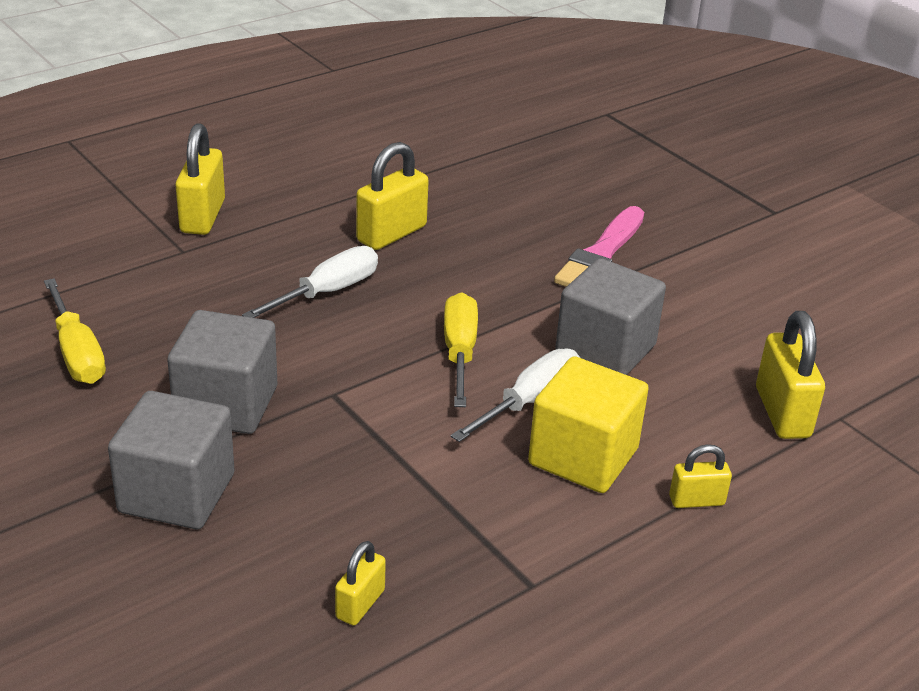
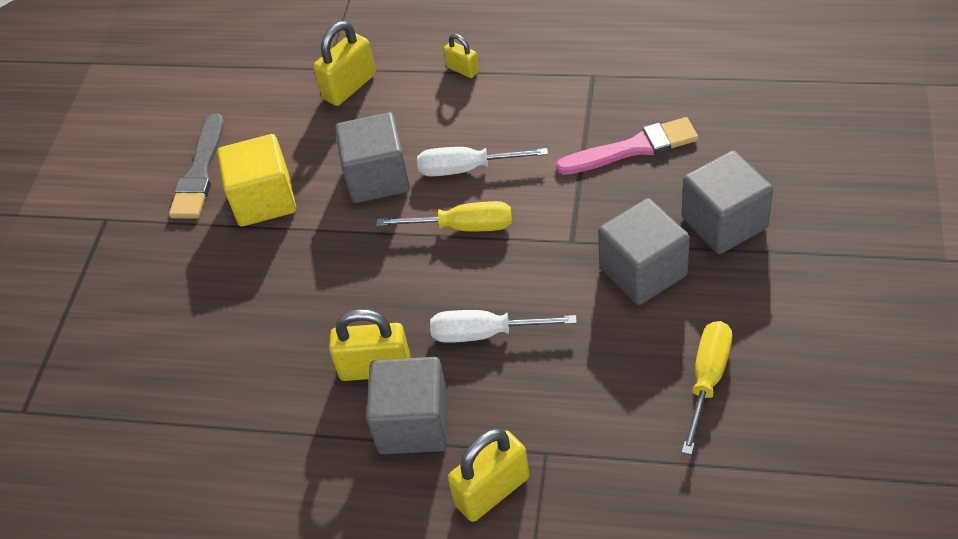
camera: 125 degrees left, 15 degrees up
yellow padlock [335,541,386,626] -> none
yellow screwdriver [444,292,478,407] -> yellow screwdriver turned 135 degrees counterclockwise [376,201,512,231]
yellow cube [528,356,649,493] -> yellow cube moved to [217,134,296,227]
pink brush [554,206,644,287] -> pink brush moved to [556,117,698,175]
none -> grey brush [169,114,224,219]
none -> grey cube [366,357,448,454]

